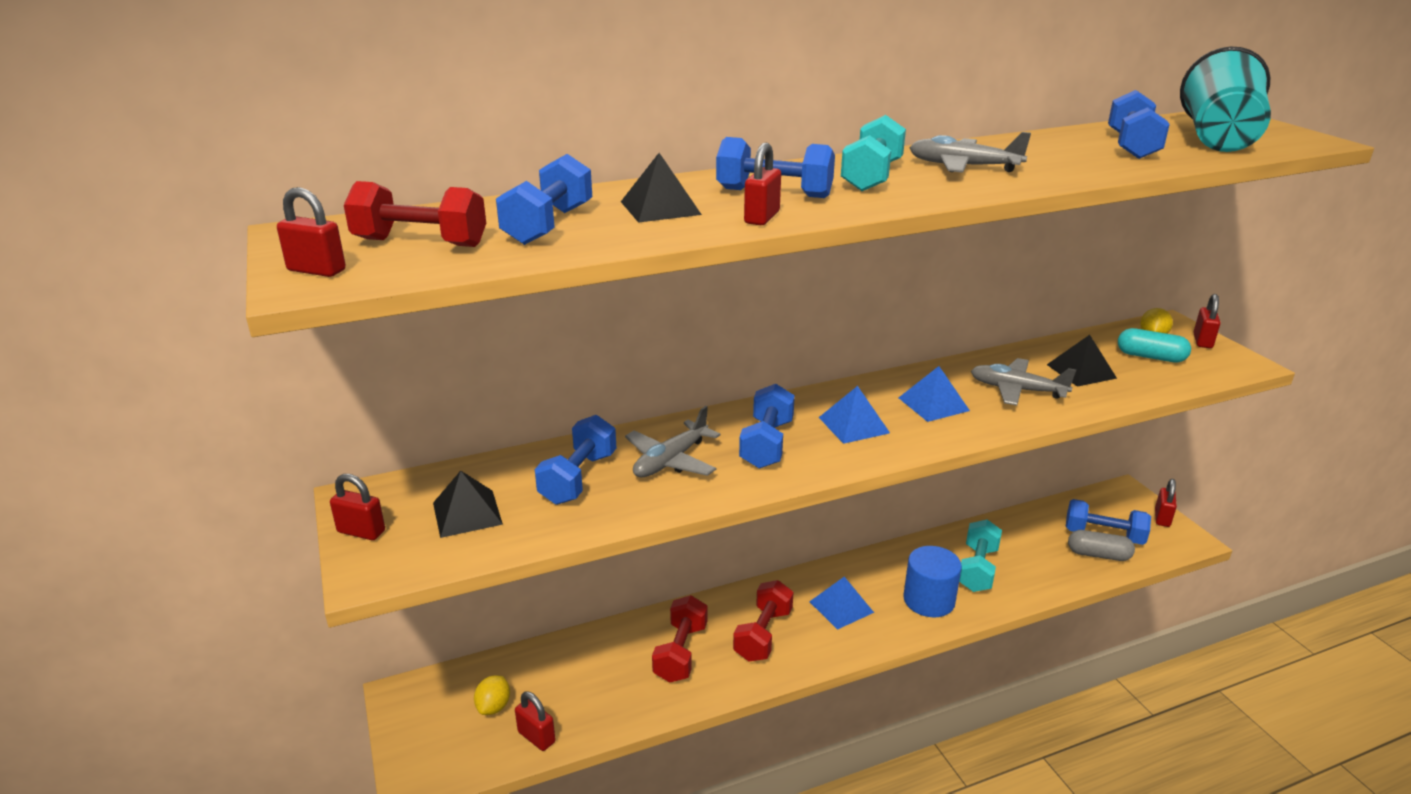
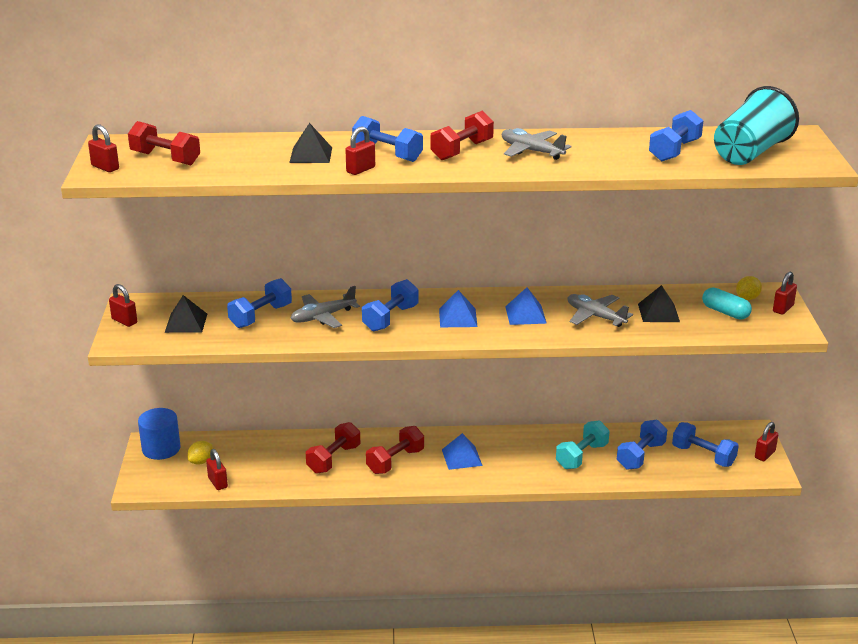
camera: 20 degrees right, 0 degrees up
blue dumbbell [496,154,592,245] -> blue dumbbell moved to [617,420,667,470]
turquoise dumbbell [841,115,906,191] -> red dumbbell [431,111,494,160]
blue cylinder [903,546,962,617] -> blue cylinder moved to [138,408,181,460]
grey capsule [1068,530,1135,561] -> none

